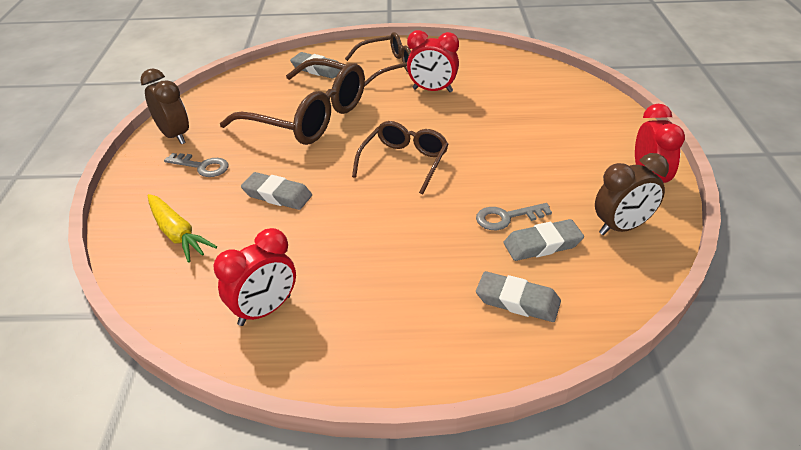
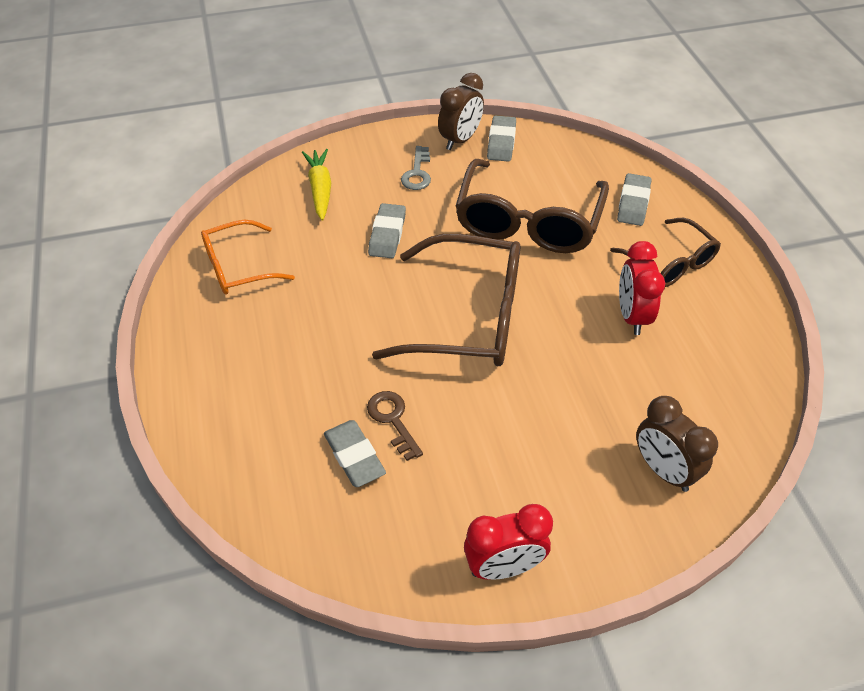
camera: 75 degrees right, 10 degrees up
yellow carrot [148,194,217,263] -> yellow carrot turned 135 degrees clockwise [302,149,331,221]
red clock [214,228,296,326] -> orange glasses [201,220,295,294]
brown glasses [352,121,448,195] -> brown glasses [372,234,520,366], size x1.69
grey key [476,203,552,230] -> brown key [367,391,423,461]
grey eraser [476,271,561,322] -> grey eraser moved to [487,115,516,162]
brown clock [595,153,669,235] -> brown clock moved to [636,396,718,492]

